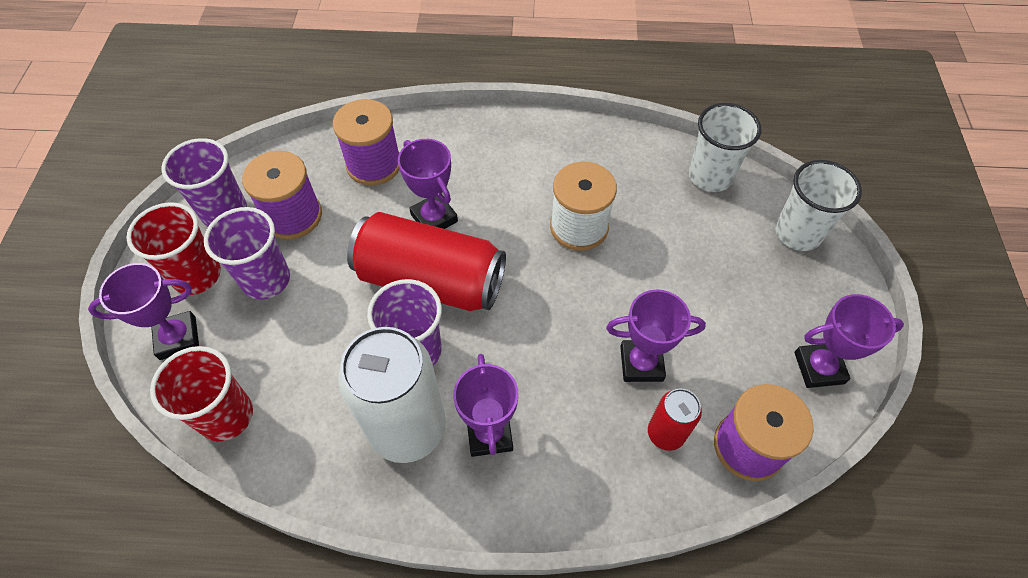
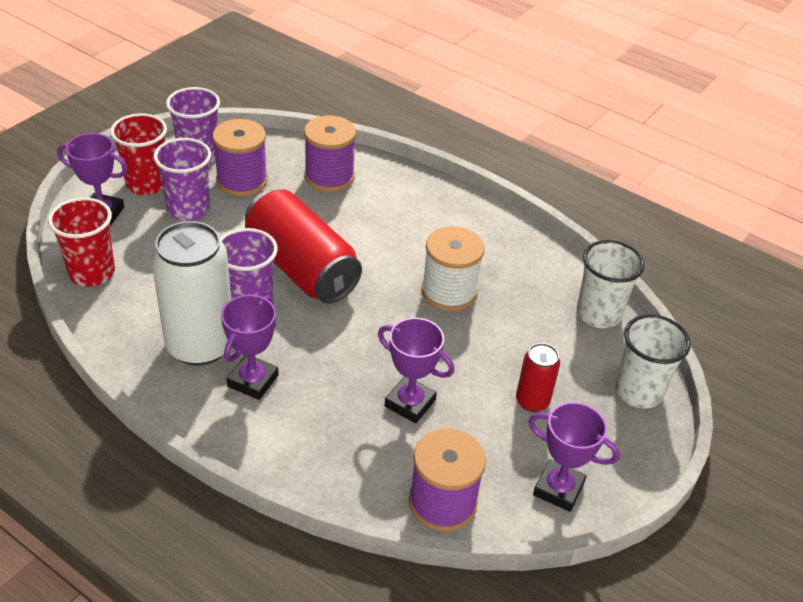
camera: 30 degrees right, 15 degrees down
purple trophy [398,139,458,229] -> none
red can [648,388,702,451] -> red can moved to [516,343,560,412]

